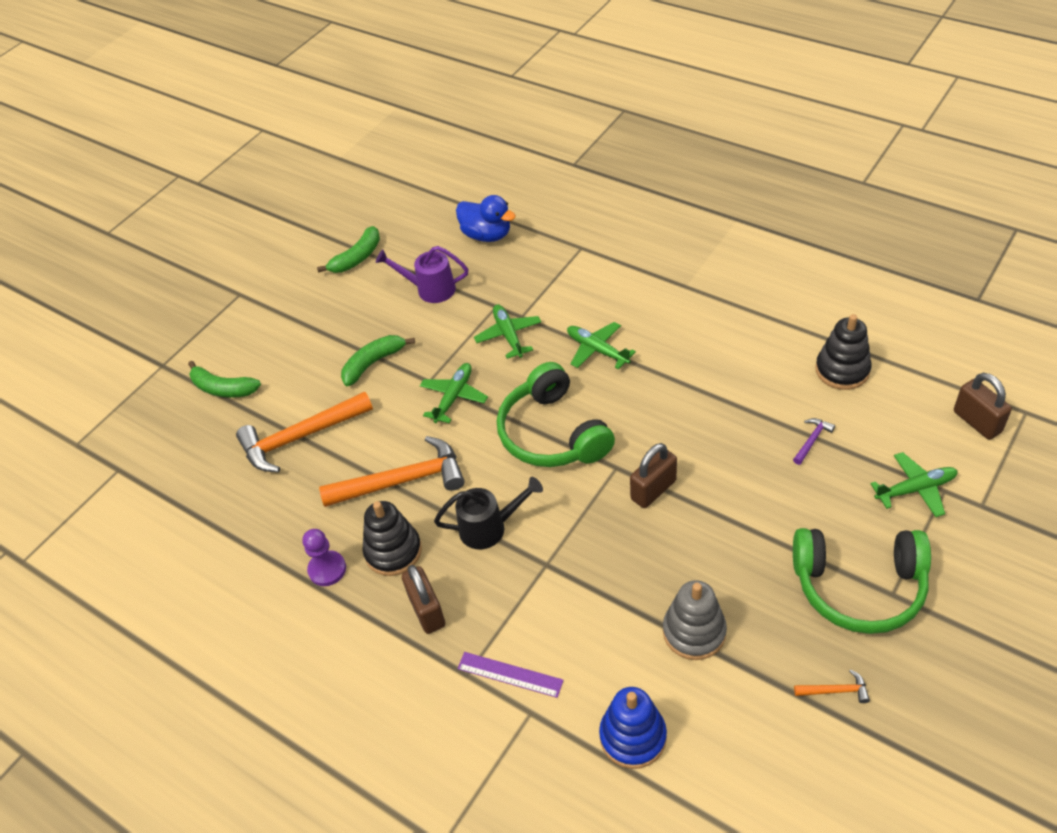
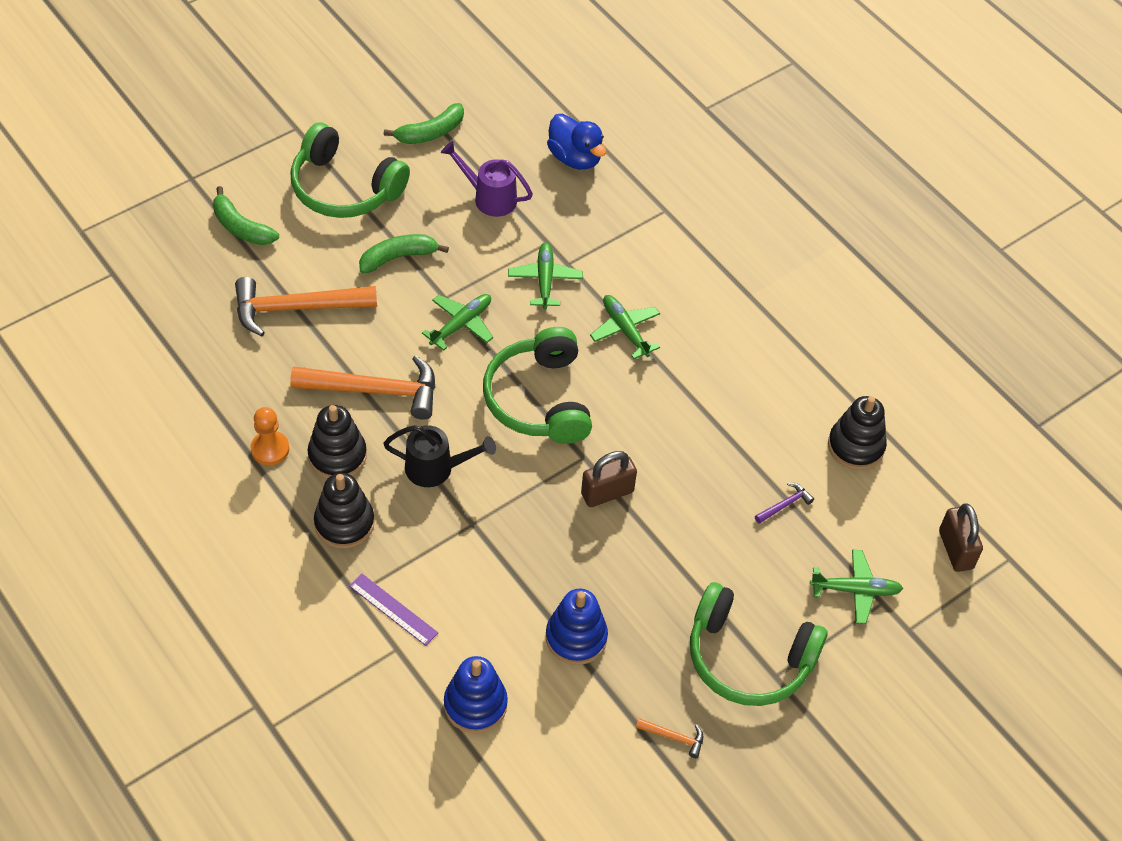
camera: 10 degrees right, 5 degrees up
purple pawn [302,529,346,586] -> orange pawn [250,407,289,465]
brown padlock [402,565,445,634] -> black stacking toy [314,473,375,549]
grey stacking toy [663,580,727,660] -> blue stacking toy [546,589,608,665]
none -> green headphones [290,122,410,218]

